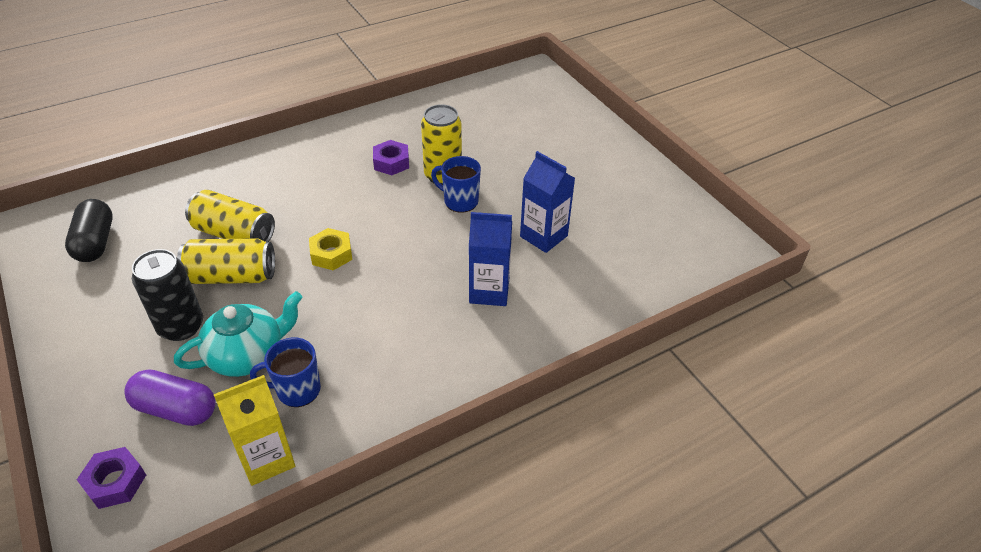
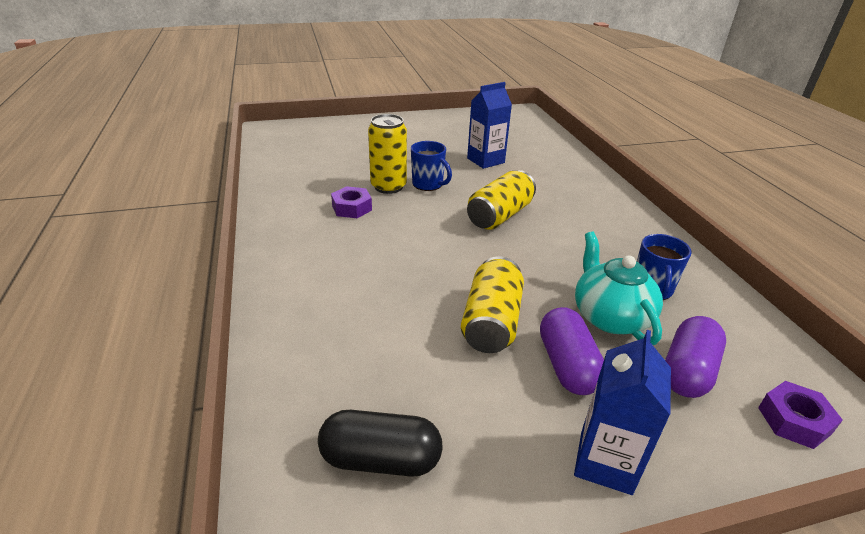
camera: 75 degrees left, 10 degrees down
black can [132,249,203,341] -> purple capsule [540,307,604,395]
yellow can [185,190,275,242] -> yellow can moved to [467,170,536,230]
yellow carton [214,375,295,486] -> none
yellow nut [309,228,352,270] -> none
blue mug [431,156,481,213] -> blue mug turned 90 degrees counterclockwise [411,141,452,191]
blue carton [469,212,512,306] -> blue carton moved to [574,330,671,495]

